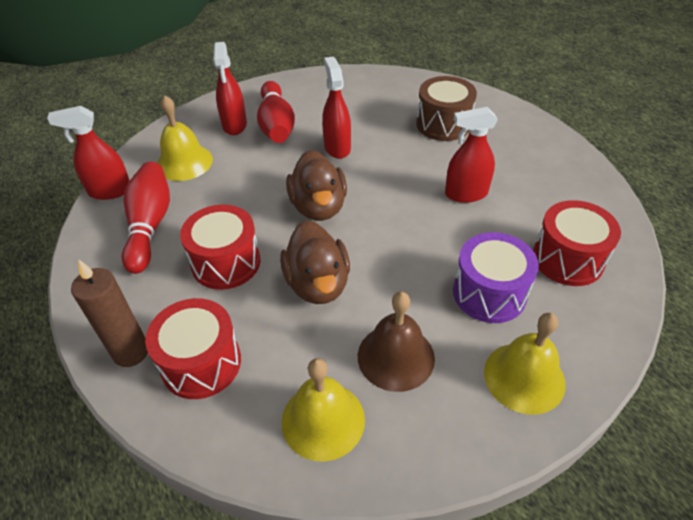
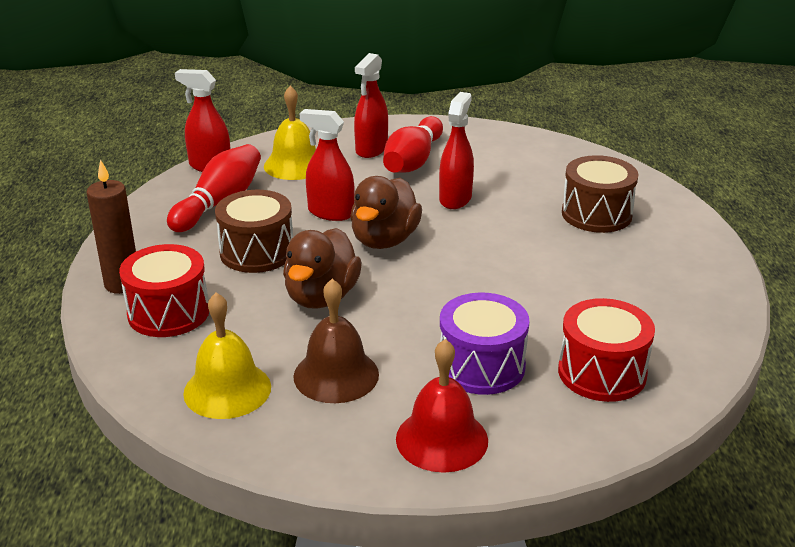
camera: 30 degrees right, 15 degrees down
red drum [180,204,260,290] -> brown drum [215,190,293,273]
red spray bottle [445,107,498,203] -> red spray bottle moved to [299,109,355,221]
yellow bell [484,313,566,414] -> red bell [396,339,488,473]

